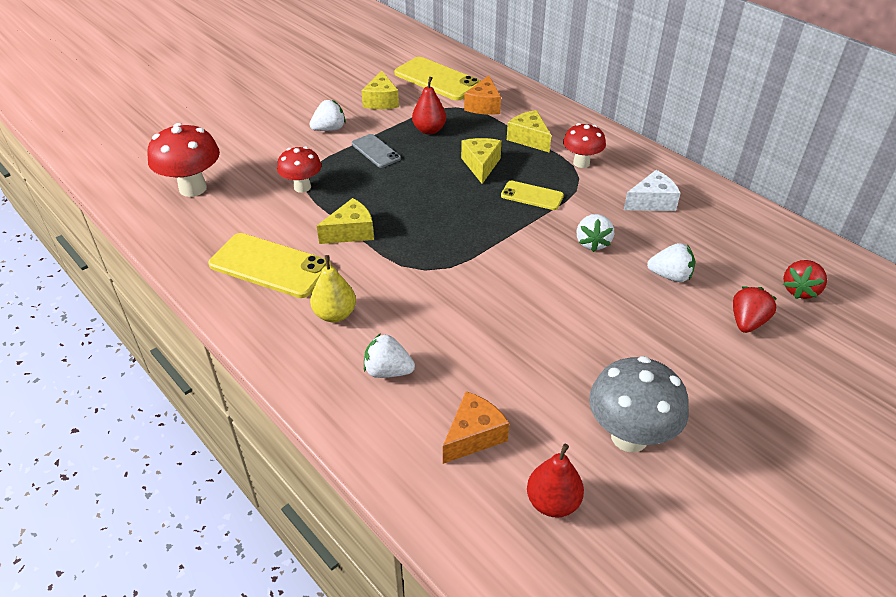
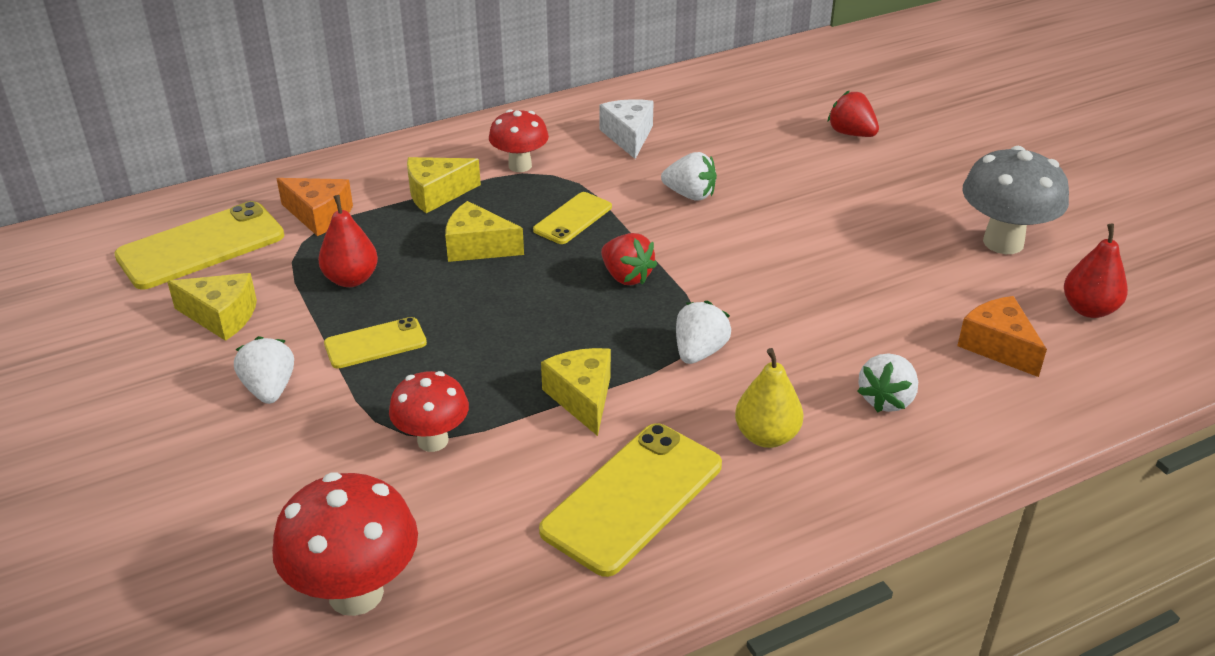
camera: 75 degrees left, 5 degrees down
grey phone [352,134,401,168] -> yellow phone [324,317,427,369]
white strawberry [647,243,695,282] -> white strawberry moved to [676,301,731,364]
red strawberry [783,260,827,299] -> red strawberry moved to [601,233,657,285]

